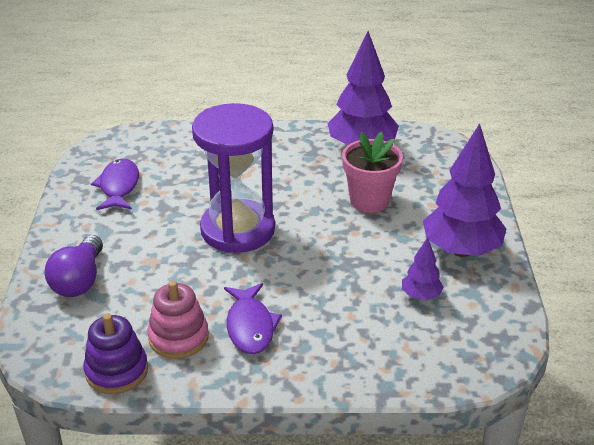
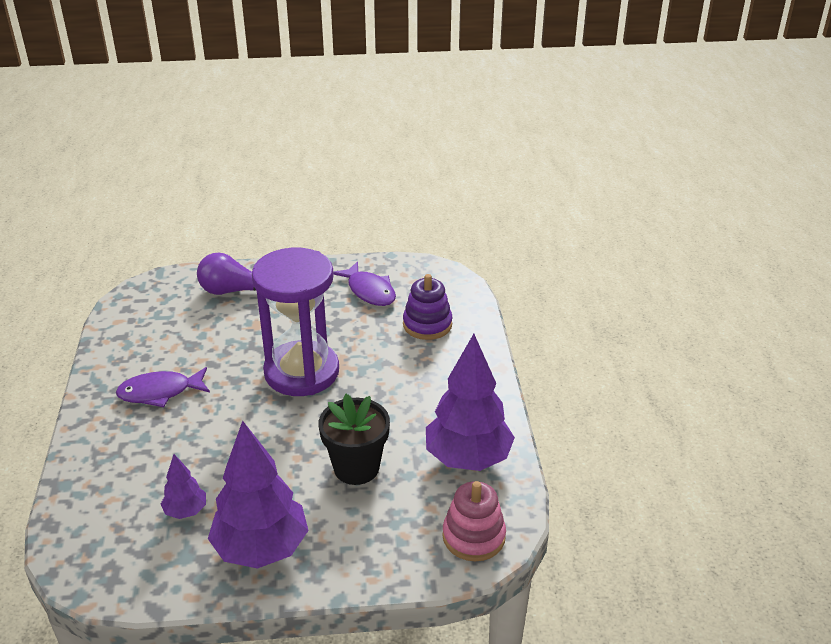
camera: 85 degrees right, 0 degrees up
purple stacking toy [84,313,148,394] -> purple stacking toy moved to [403,274,452,340]
purple fish [91,158,139,210] -> purple fish turned 60 degrees clockwise [333,261,396,306]
pink stacking toy [147,281,209,359] -> pink stacking toy moved to [442,481,506,561]
pink flower pot [342,132,403,213] -> black flower pot [318,394,390,485]

